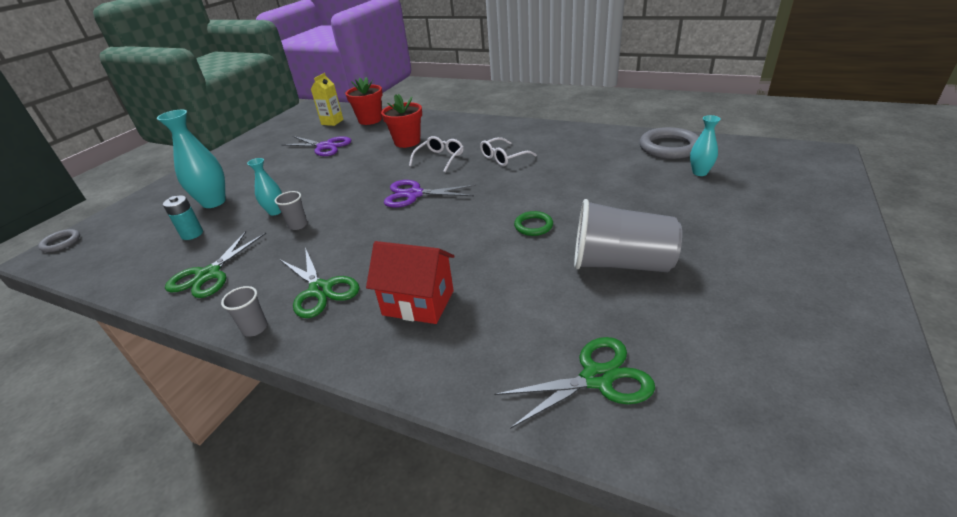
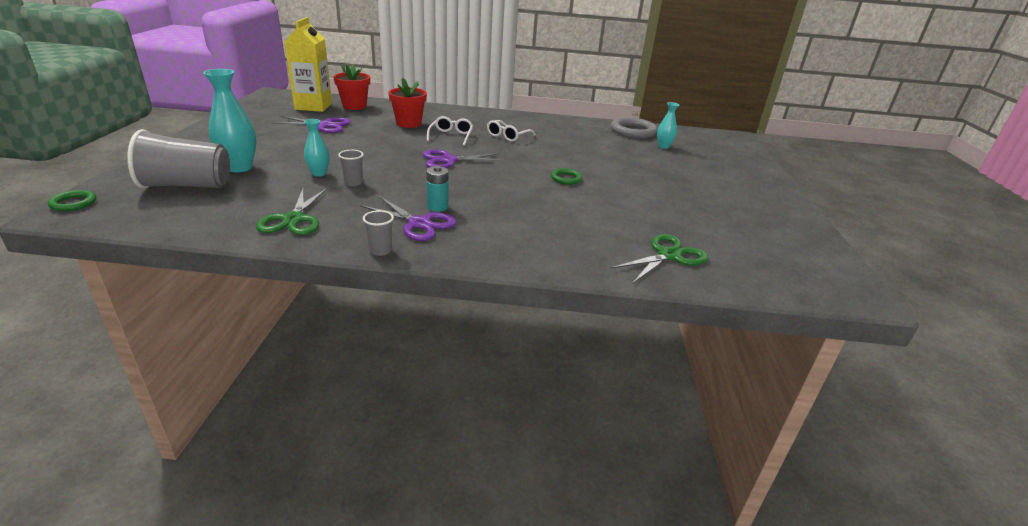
camera: 25 degrees left, 5 degrees down
grey ring [38,229,80,252] -> green ring [48,190,96,211]
turquoise battery [163,195,203,240] -> turquoise battery moved to [426,166,449,212]
green scissors [280,247,360,318] -> purple scissors [360,196,456,241]
yellow carton [311,73,343,126] -> yellow carton [284,17,332,112], size x1.74
red house [366,241,455,324] -> none
grey cup [574,199,682,272] -> grey cup moved to [127,129,230,188]

